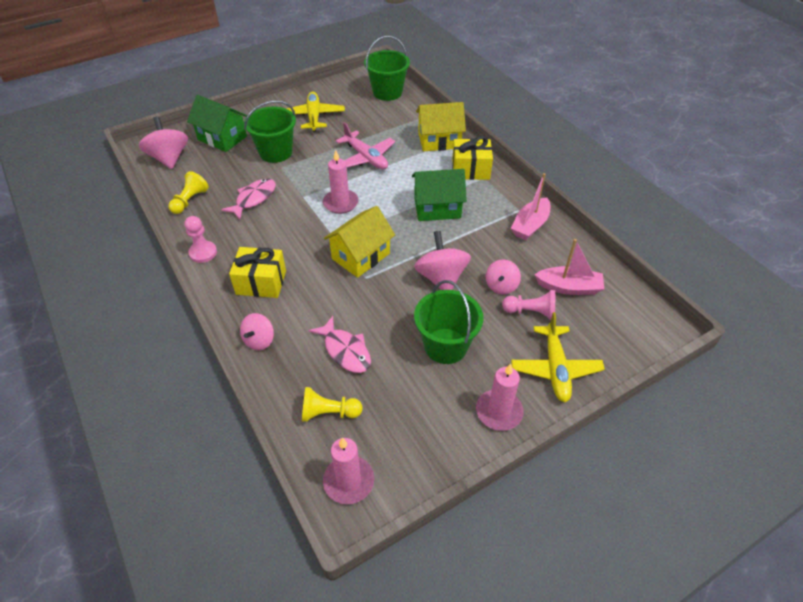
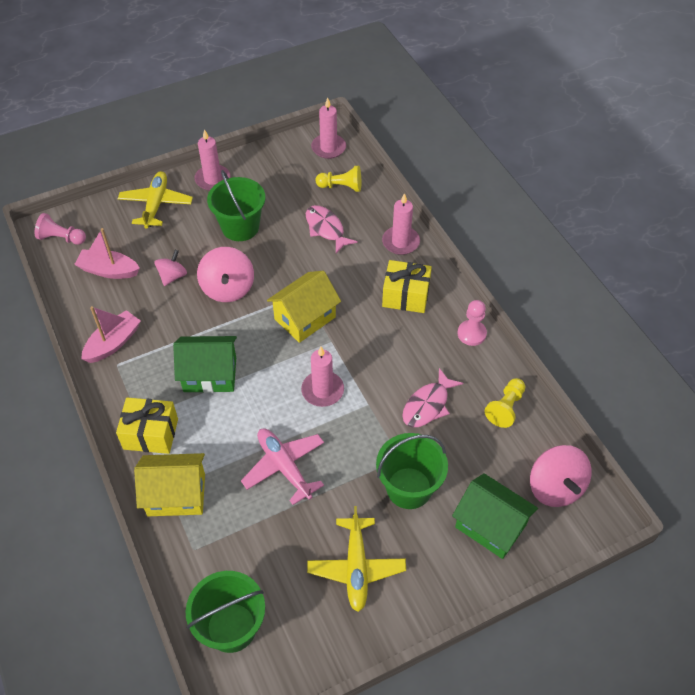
camera: 175 degrees left, 5 degrees up
pink spinning top [240,313,274,350] -> pink candle [382,193,420,255]
pink pawn [502,290,555,320] -> pink pawn moved to [35,213,86,245]

